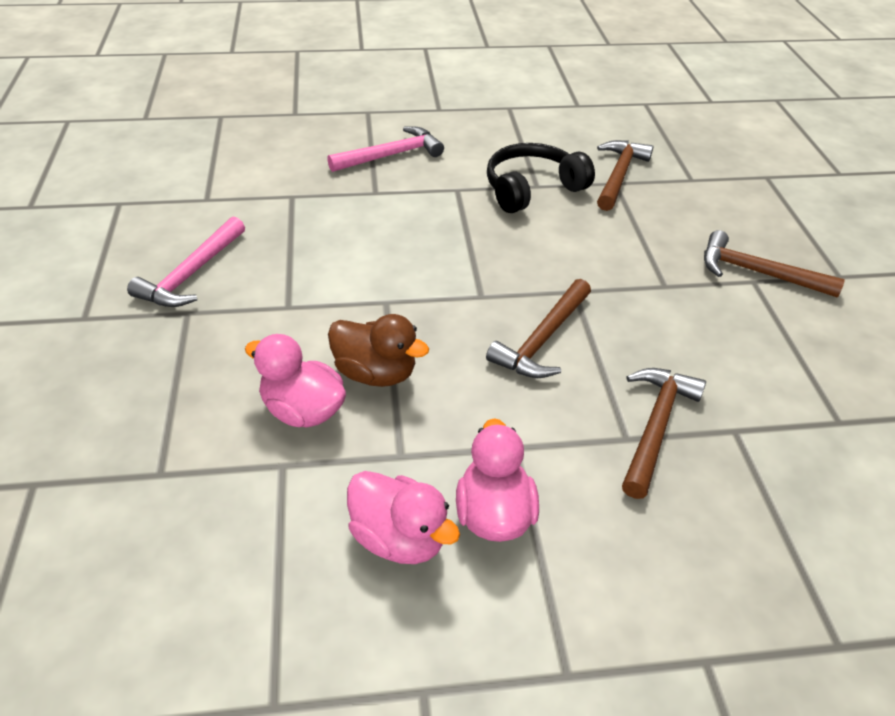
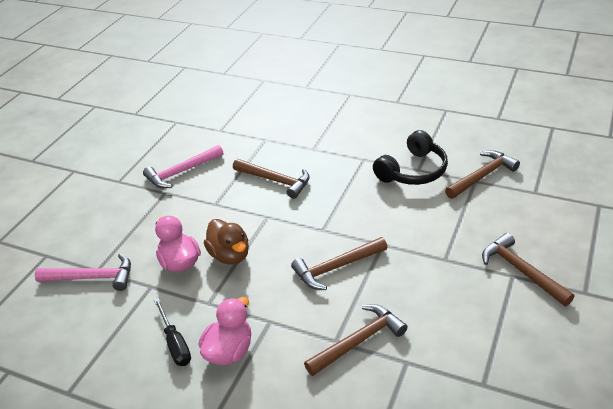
camera: 35 degrees right, 5 degrees down
pink hammer [327,126,444,172] -> pink hammer moved to [35,254,131,291]
pink duck [347,471,460,564] -> black screwdriver [154,298,191,366]
black headphones [487,143,595,213] -> black headphones turned 135 degrees clockwise [373,130,448,185]
none -> brown hammer [233,159,310,199]

